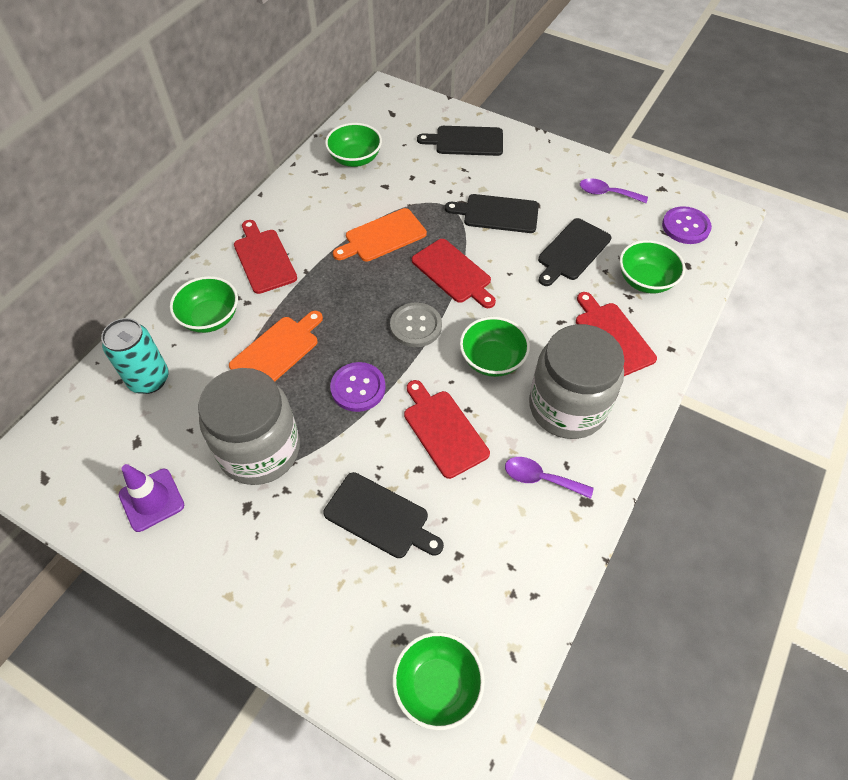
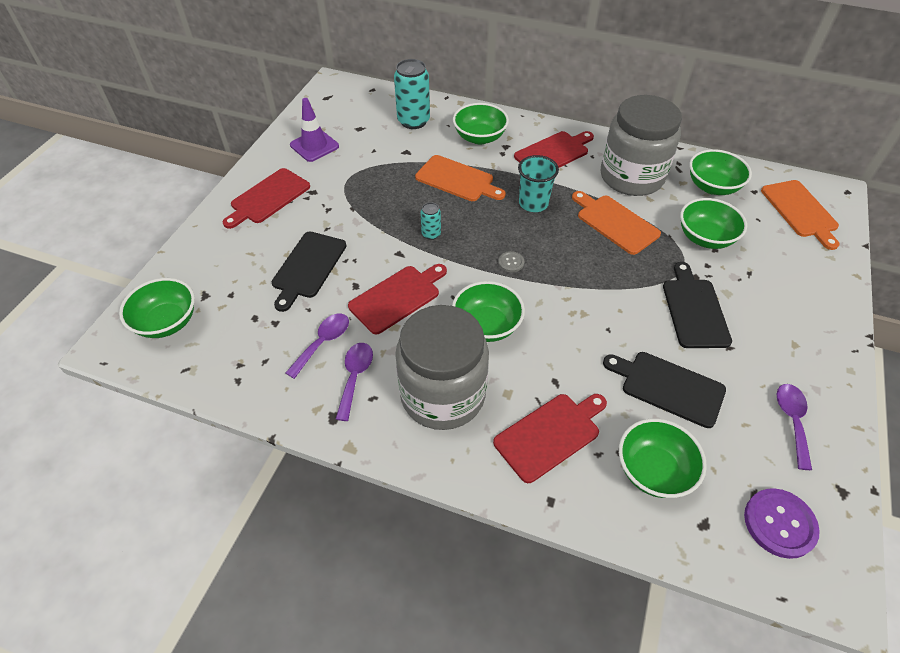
camera: 80 degrees right, 5 degrees down
grey jar [198,368,300,485] -> grey jar moved to [601,95,682,196]
purple button [330,362,386,412] -> turquoise can [421,202,441,240]
grey button [390,302,442,347] -> grey button [498,251,524,272], size x0.51
red cutting board [412,239,496,308] -> red cutting board moved to [223,168,310,229]
black cutting board [417,126,503,156] -> none
none -> purple spoon [286,314,349,379]
none -> turquoise cup [518,155,559,212]
none -> green bowl [680,198,747,249]
none -> orange cutting board [761,180,840,250]

